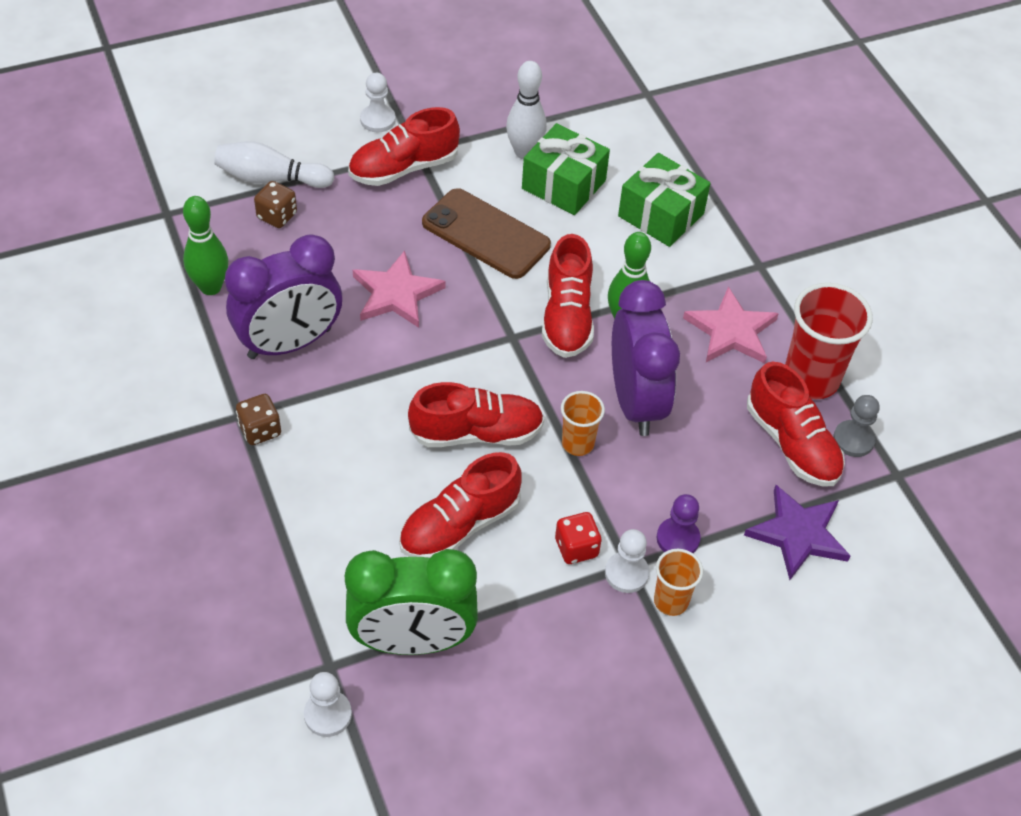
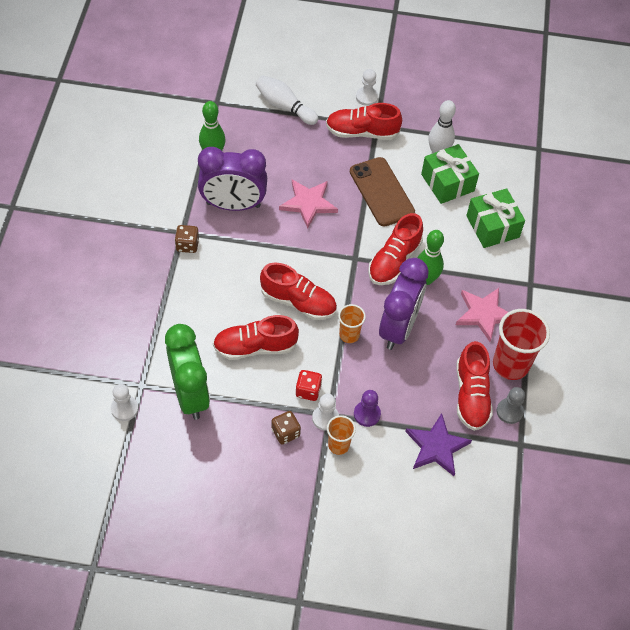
camera: 30 degrees right, 5 degrees up
brown dice [254,181,297,228] -> brown dice moved to [272,411,301,444]
green clock [345,549,478,655] -> green clock turned 135 degrees counterclockwise [165,324,210,420]

